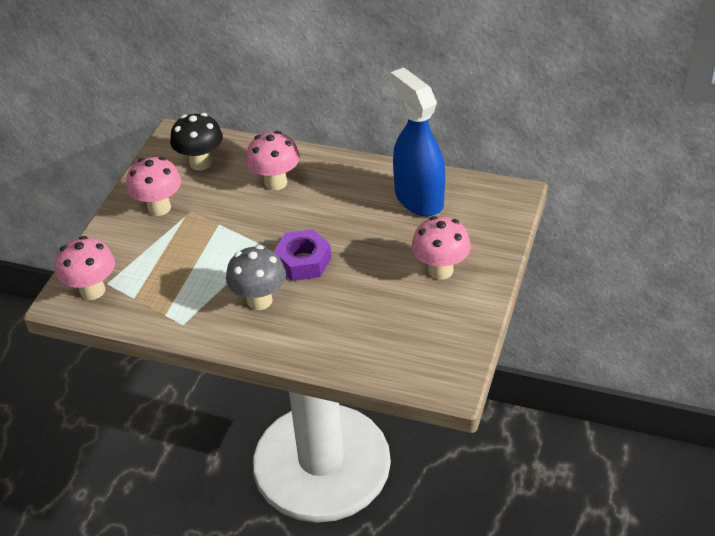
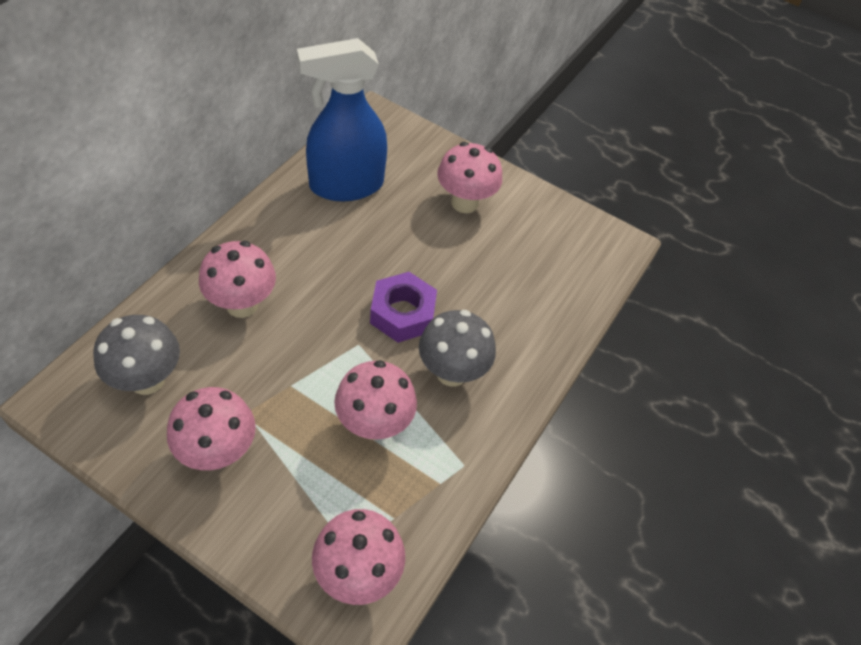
camera: 85 degrees left, 10 degrees up
black mushroom [170,113,223,171] -> grey mushroom [93,315,180,395]
none -> pink mushroom [334,360,417,440]

